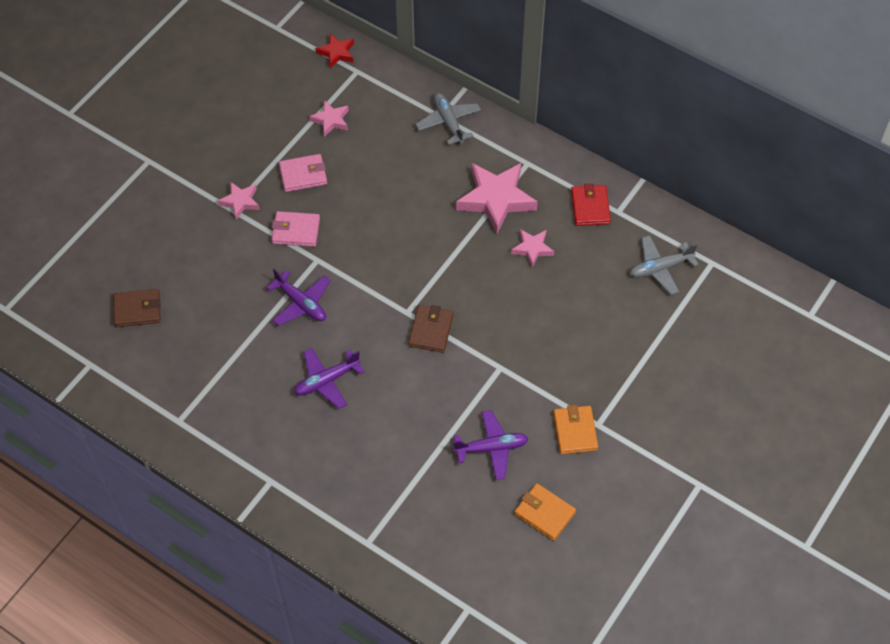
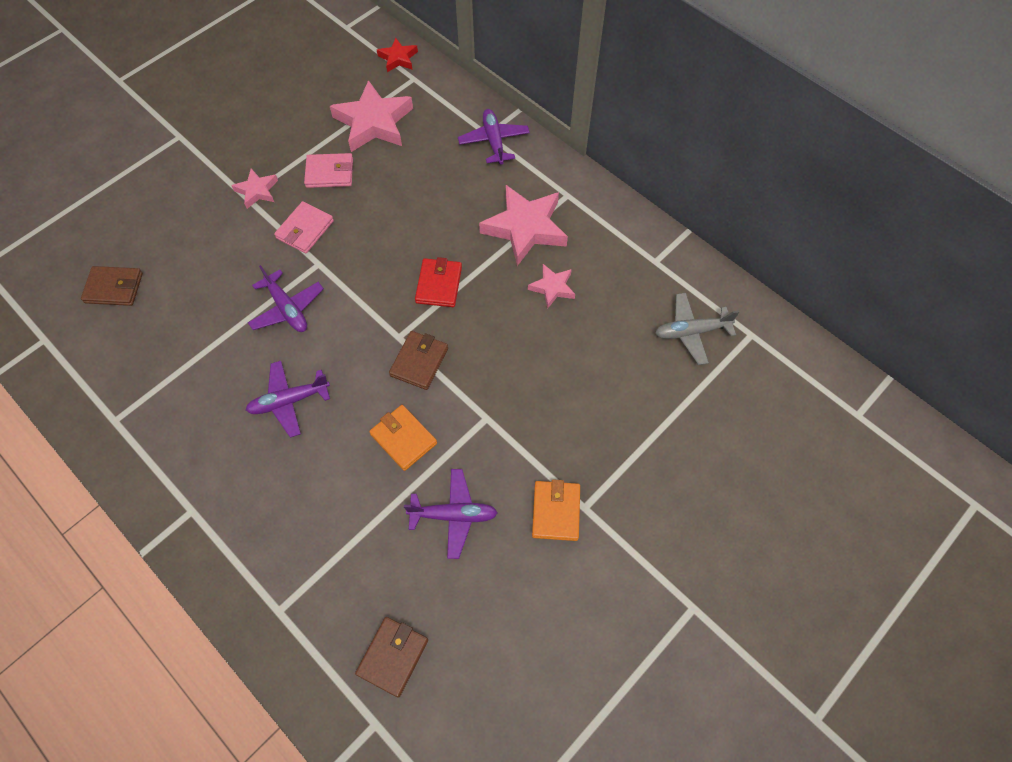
camera: 10 degrees right, 5 degrees up
pink wallet [271,211,320,247] -> pink wallet turned 75 degrees counterclockwise [274,201,334,254]
pink star [309,100,349,137] -> pink star [330,80,413,152], size x1.91
grey plane [415,93,481,145] -> purple plane [458,109,530,165]
orange wallet [514,483,576,541] -> orange wallet moved to [369,405,437,471]
red wallet [571,183,611,226] -> red wallet moved to [415,257,462,307]
none -> brown wallet [355,617,428,698]

